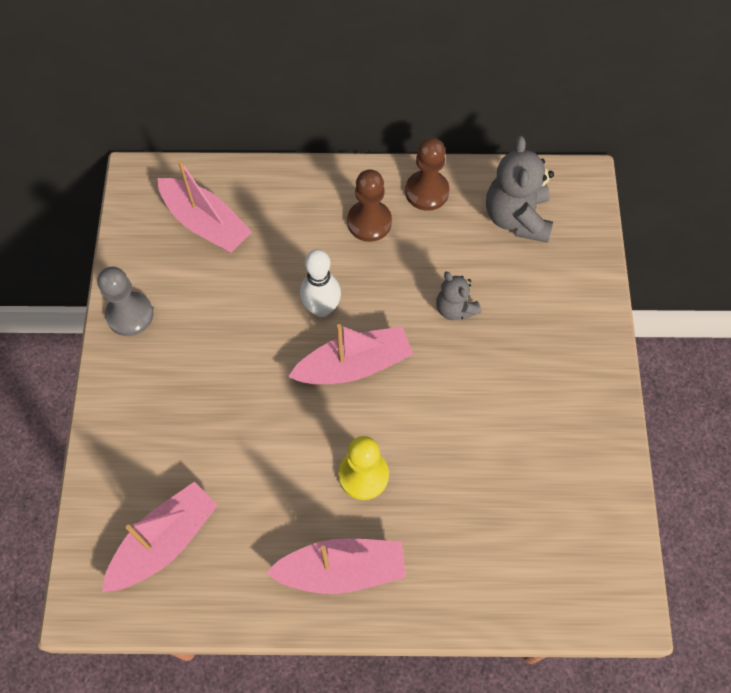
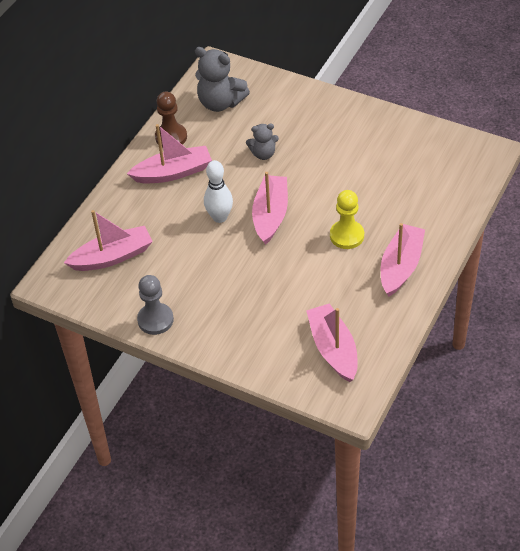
camera: 60 degrees left, 15 degrees down
brown pawn [347,170,392,242] -> pink boat [127,124,212,183]

